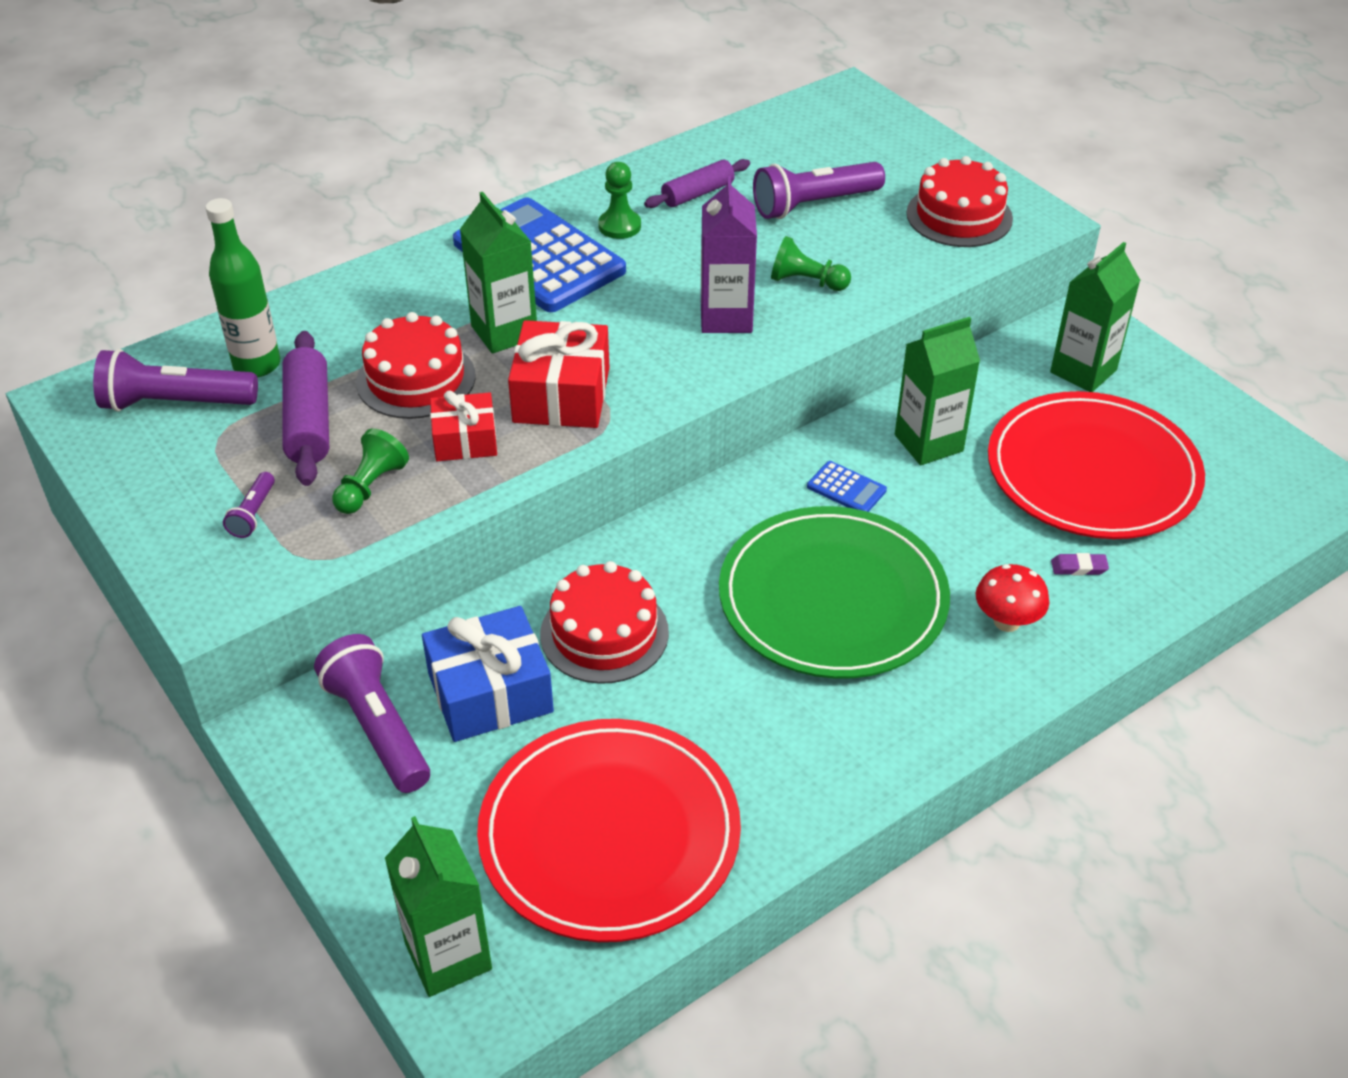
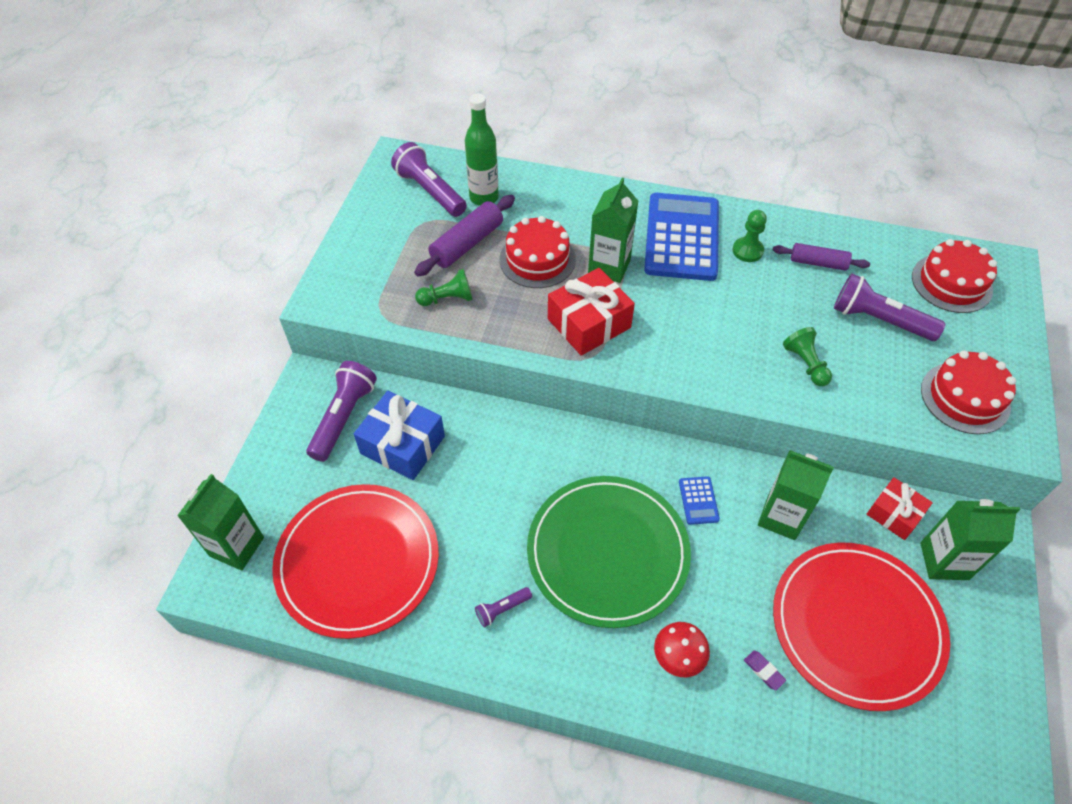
camera: 50 degrees right, 10 degrees up
purple flashlight [223,472,275,538] -> purple flashlight moved to [475,587,532,627]
red gift [430,390,497,461] -> red gift moved to [867,478,933,540]
red cake [540,561,669,684] -> red cake moved to [912,239,997,313]
purple carton [701,176,757,333] -> none

